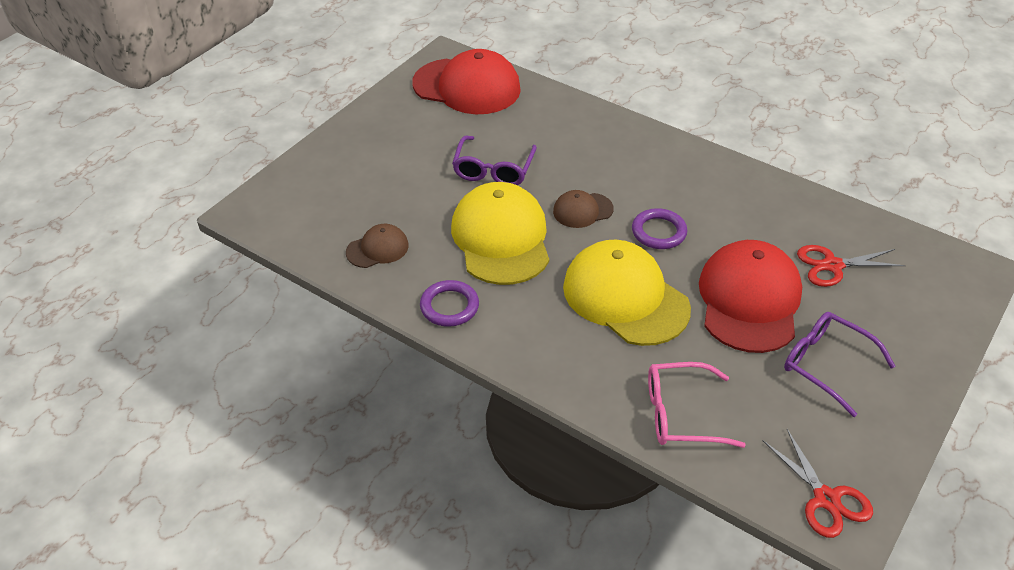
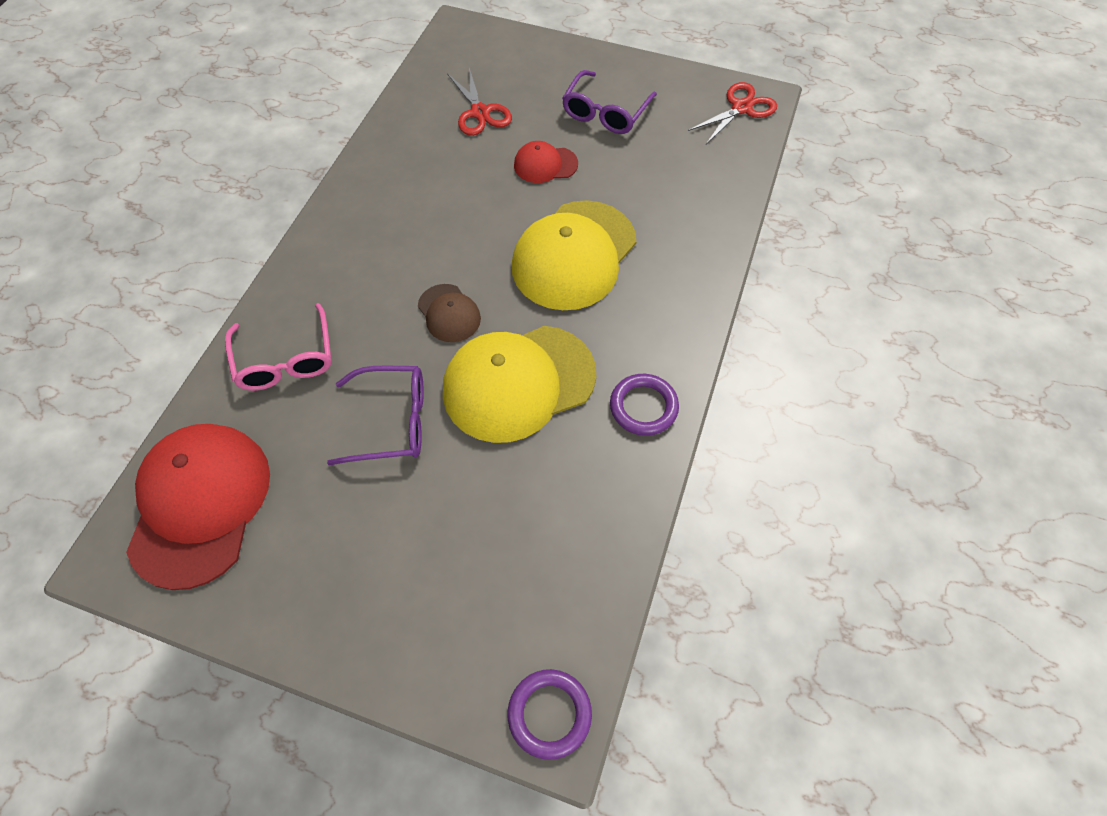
camera: 105 degrees left, 15 degrees up
brown cap [346,224,409,268] -> none
purple ring [632,208,687,249] -> purple ring moved to [507,669,592,760]
pink glasses [648,362,746,448] -> pink glasses moved to [225,303,332,391]
red cap [699,240,802,353] -> red cap [514,141,578,183], size x0.49

